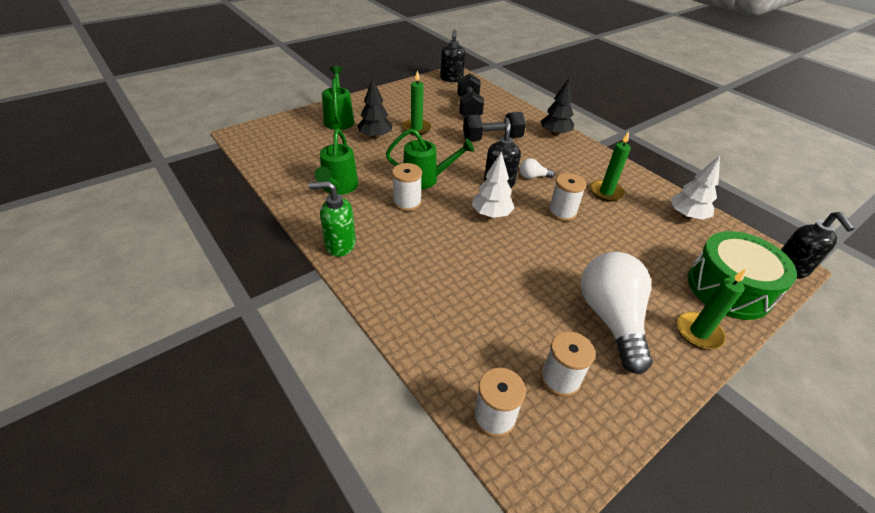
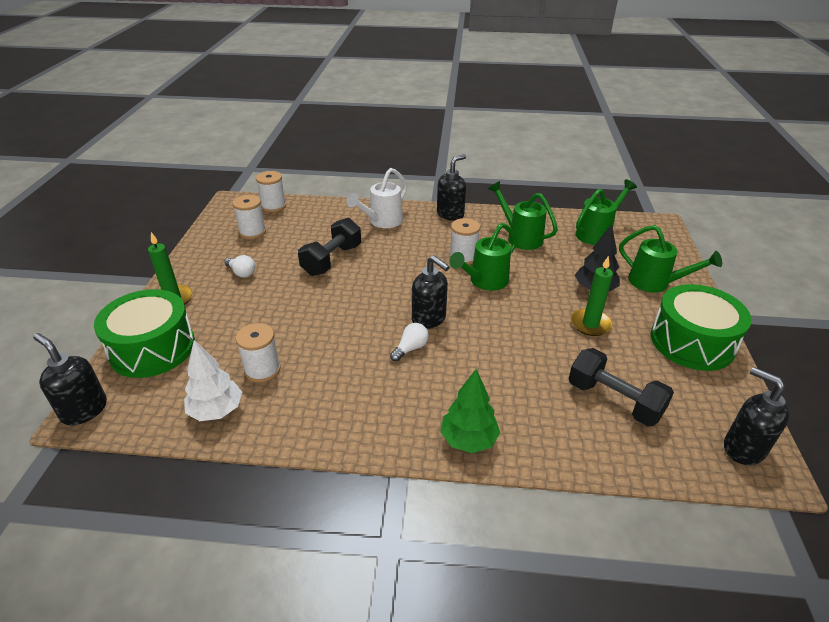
camera: 135 degrees right, 5 degrees down
green soap dispenser [309,181,356,257] -> black soap dispenser [437,154,466,221]
black dumbbell [463,112,526,141] -> black dumbbell moved to [298,218,361,276]
white tree [472,151,514,218] -> none
black tree [540,78,574,136] -> green tree [440,369,500,453]
white spool [548,173,587,221] -> white spool moved to [236,323,281,383]
white light bulb [581,252,653,374] -> white light bulb [224,255,255,278], size x0.42
green candle [590,132,631,202] -> none
none -> white watering can [346,168,407,228]
none -> green watering can [576,179,637,245]
none -> green drum [651,284,752,371]

